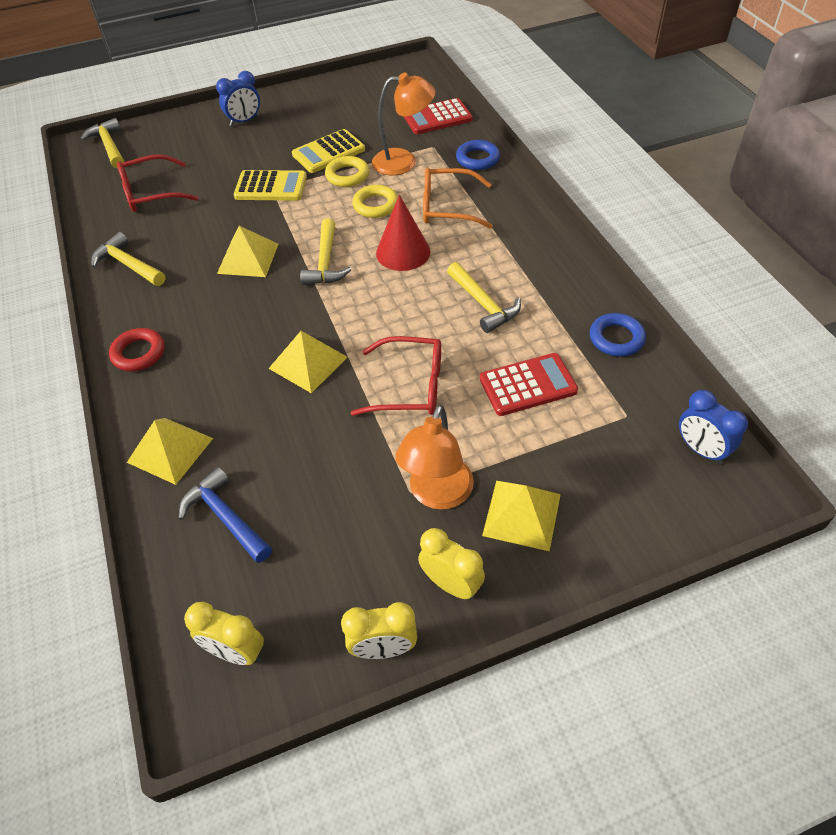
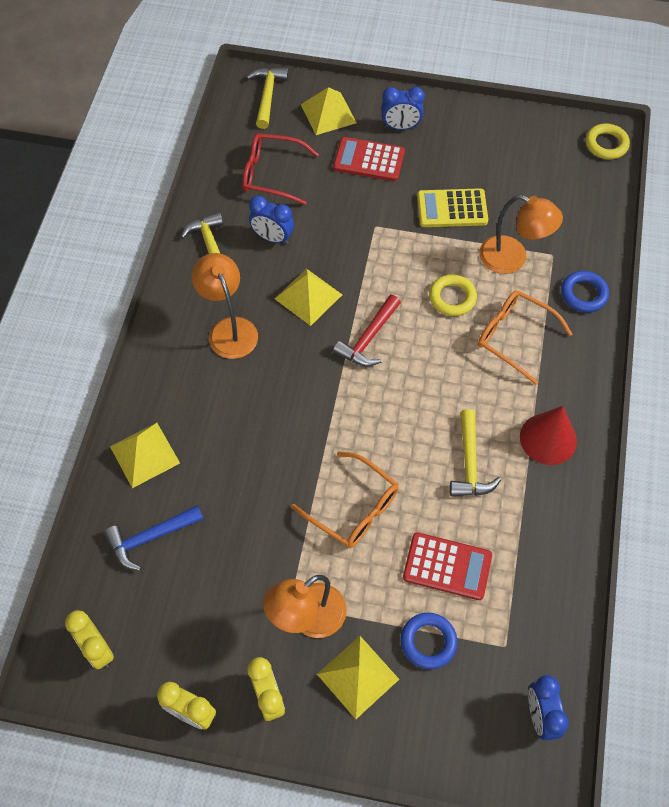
camera: 30 degrees right, 10 degrees up
red ring [109,328,165,371] -> none
blue hammer [179,467,272,563] -> blue hammer turned 105 degrees counterclockwise [104,505,203,571]
yellow calculator [234,170,307,201] -> none
yellow pyramid [268,331,348,393] -> yellow pyramid moved to [301,87,357,135]
yellow hammer [300,218,351,285] -> red hammer [333,295,401,366]
yellow ring [325,156,369,187] -> yellow ring moved to [586,124,630,160]
red glasses [351,336,441,416] -> orange glasses [291,451,399,548]
red cone [376,195,431,271] -> red cone moved to [520,406,577,465]
red calculator [403,98,473,134] -> red calculator moved to [333,137,405,181]
blue ring [590,313,646,357] -> blue ring moved to [401,612,457,669]
none -> orange lamp [192,253,258,359]
none -> blue clock [249,196,294,244]

